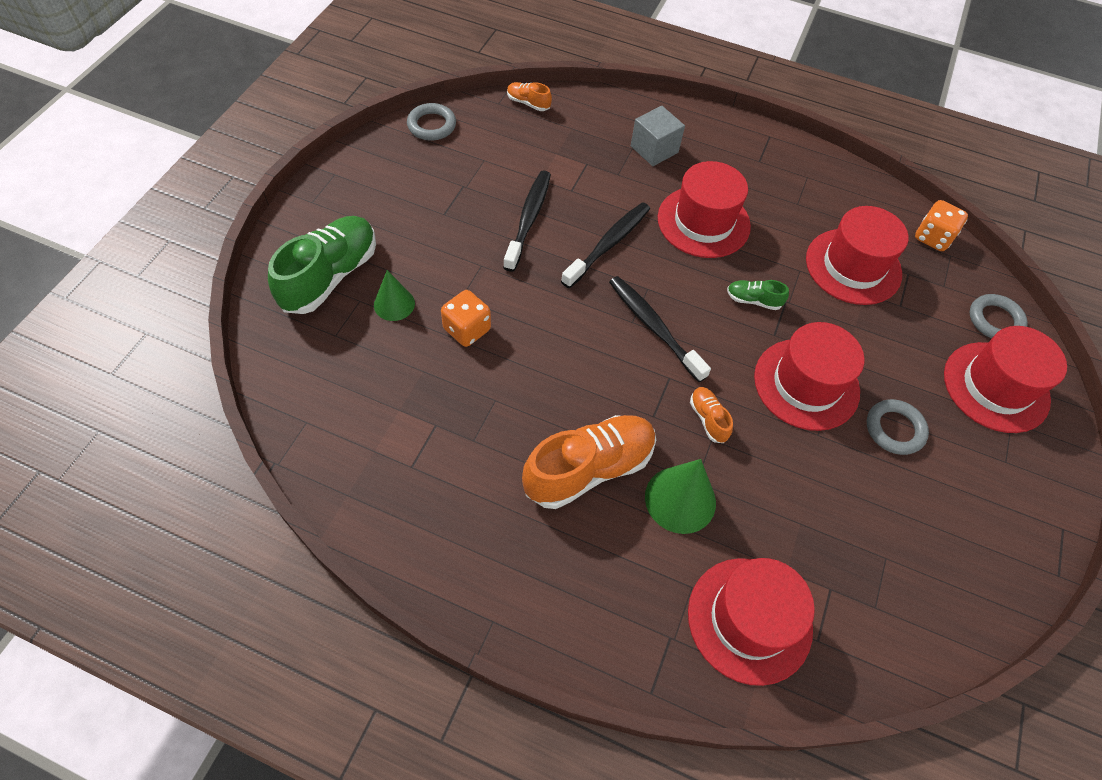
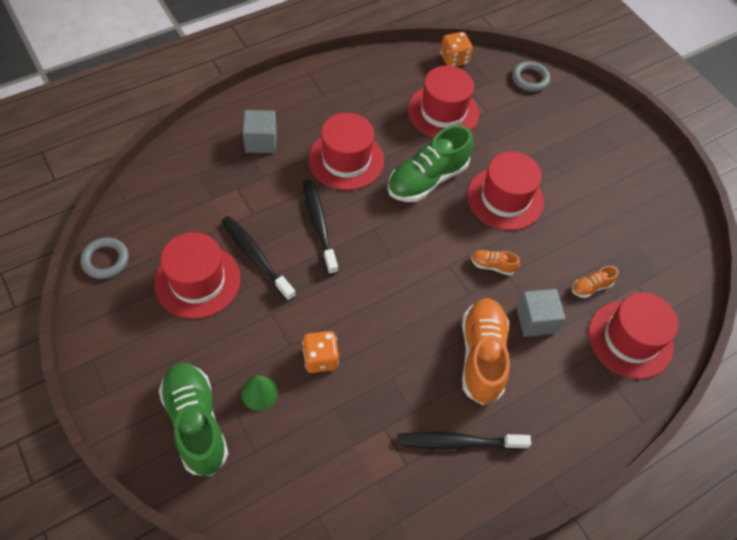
camera: 55 degrees left, 0 degrees up
orange shoe [507,82,552,111] -> orange shoe moved to [572,266,618,298]
black toothbrush [609,276,711,382] -> black toothbrush moved to [398,432,531,450]
green cone [645,459,716,534] -> grey cube [516,289,565,337]
green shoe [727,280,789,310] -> green shoe [388,125,473,202], size x2.20
grey ring [867,399,929,455] -> none
red hat [944,326,1067,433] -> red hat moved to [154,232,240,319]

